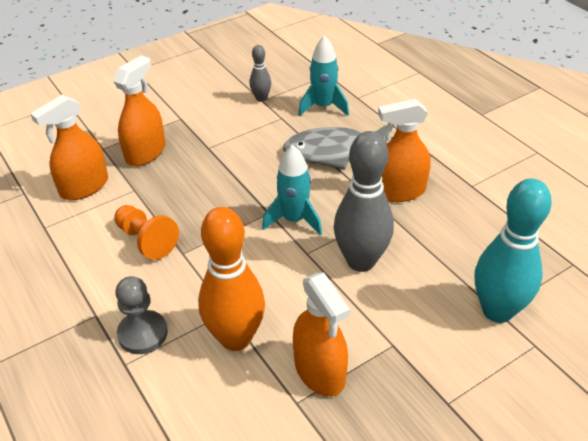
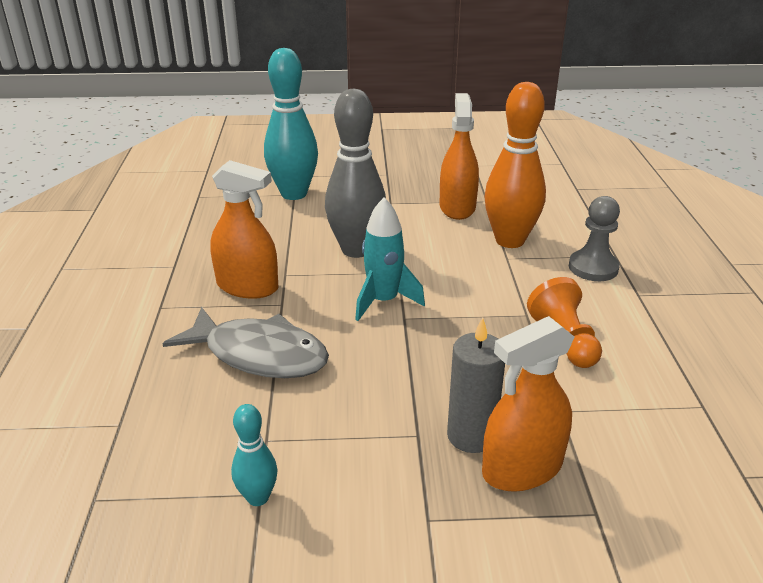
camera: 150 degrees left, 10 degrees down
orange spray bottle [30,95,108,200] -> none
grey bowling pin [249,45,271,102] -> turquoise bowling pin [231,404,277,506]
turquoise rocket [298,36,349,116] -> none
none -> grey candle [447,317,505,453]

